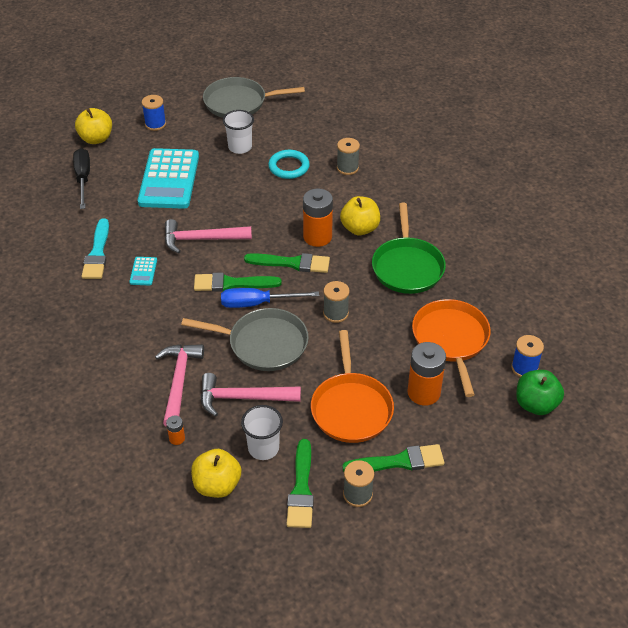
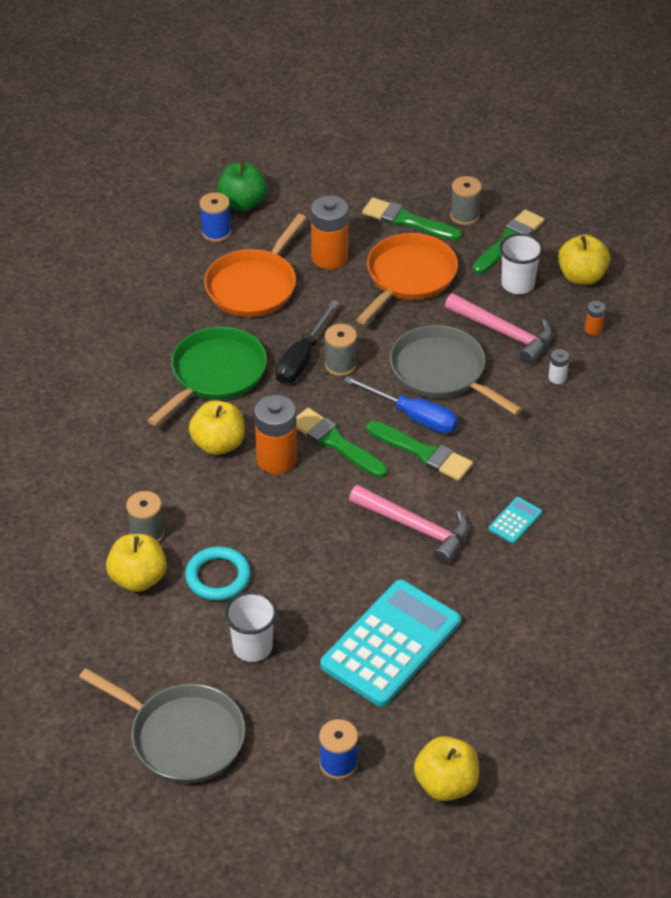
camera: 145 degrees left, 0 degrees up
black screwdriver [73,148,90,209] -> black screwdriver moved to [276,300,339,384]
turquoise brush [82,218,109,279] -> none
pink hammer [155,344,204,427] -> white battery [548,349,569,384]
none -> yellow apple [106,534,167,592]

